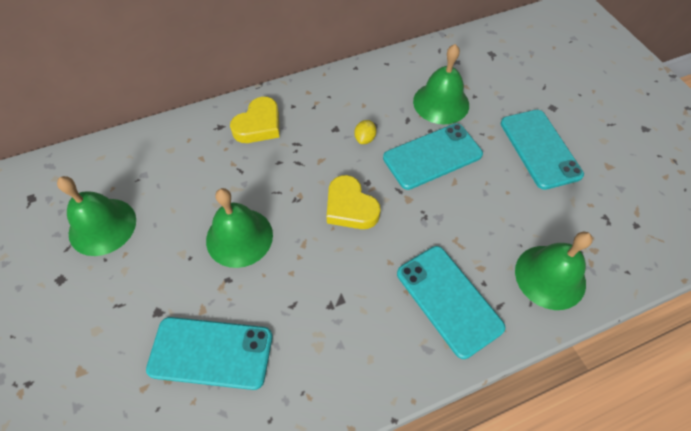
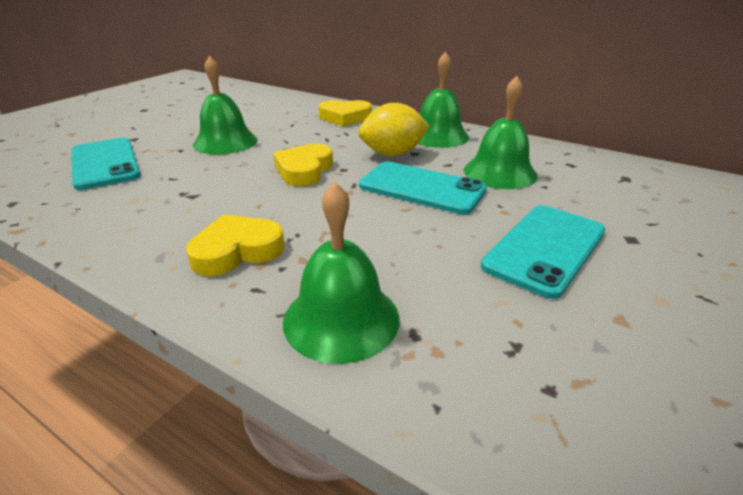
camera: 55 degrees right, 25 degrees down
green bell [57,176,136,256] -> green bell moved to [419,52,469,148]
yellow lemon [354,120,376,144] -> yellow lemon [358,103,430,156], size x2.09
turquoise phone [397,246,506,359] -> yellow heart [186,214,285,276]

